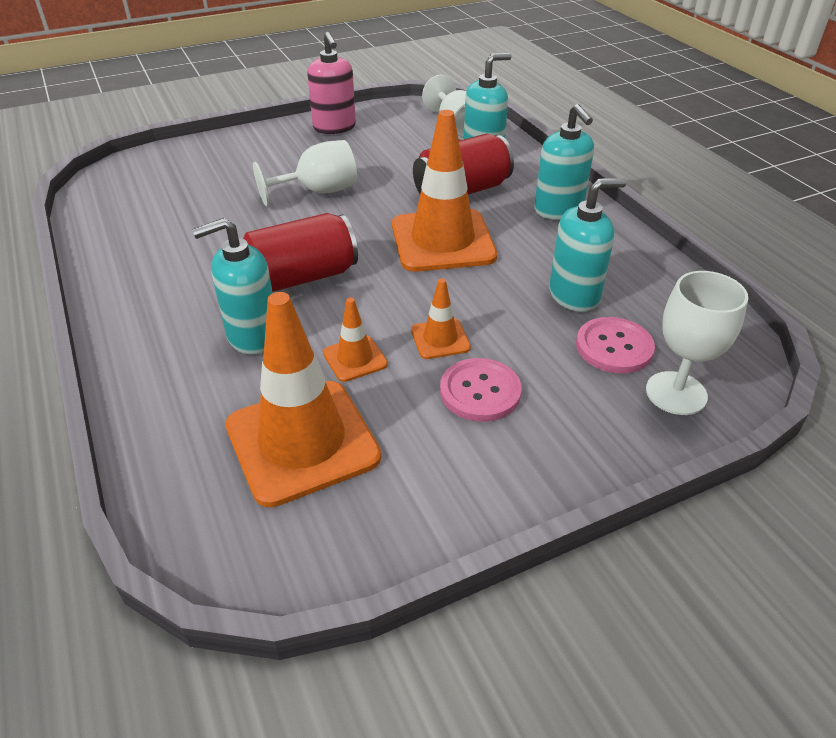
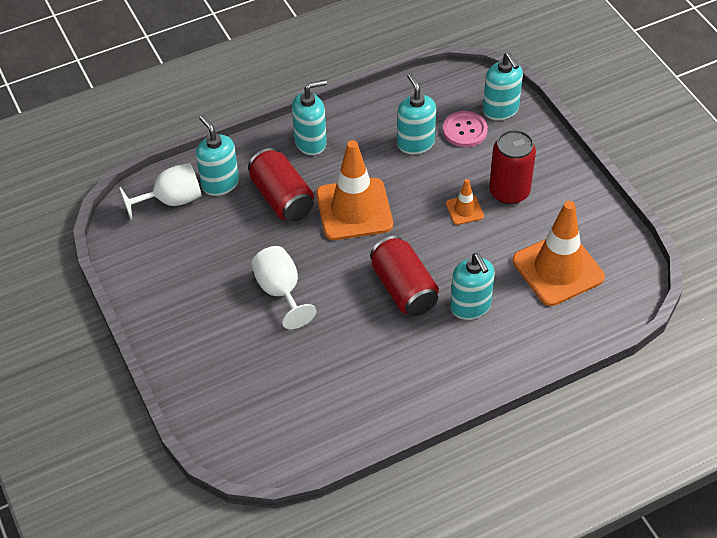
camera: 90 degrees left, 10 degrees up
pink soap dispenser [307,32,356,134] -> none
orange traffic cone [323,298,388,382] -> none
pink button [440,358,522,422] -> red can [489,130,536,205]
white goblet [646,271,748,415] -> turquoise soap dispenser [483,52,523,120]

